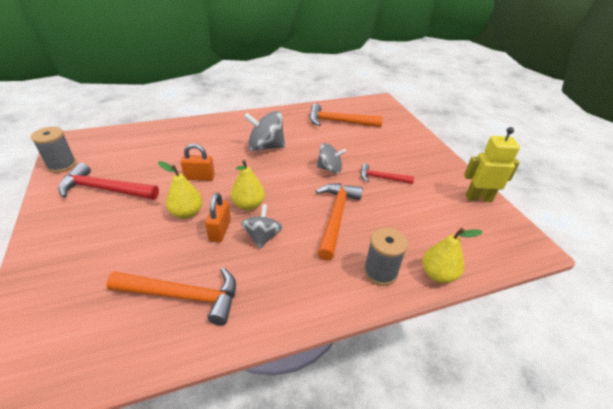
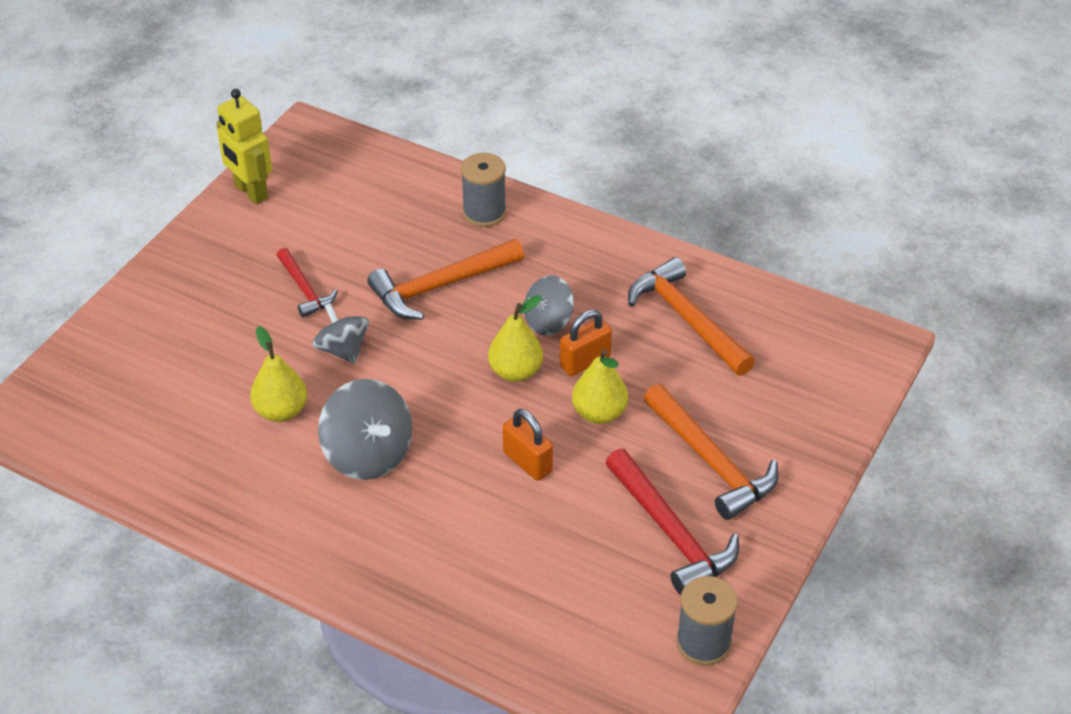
camera: 130 degrees left, 5 degrees up
orange hammer [309,103,383,127] -> orange hammer moved to [644,384,779,520]
yellow pear [422,228,483,283] -> yellow pear moved to [250,326,307,422]

